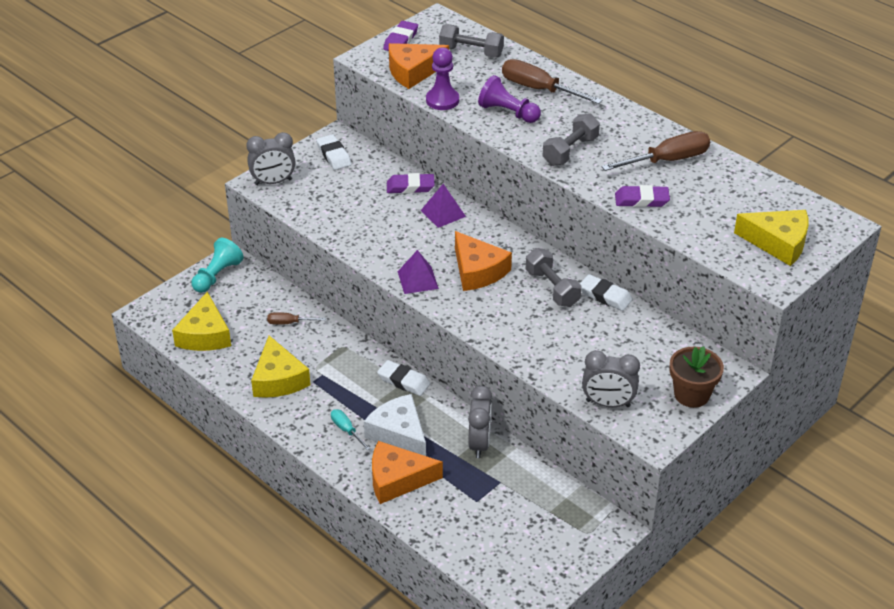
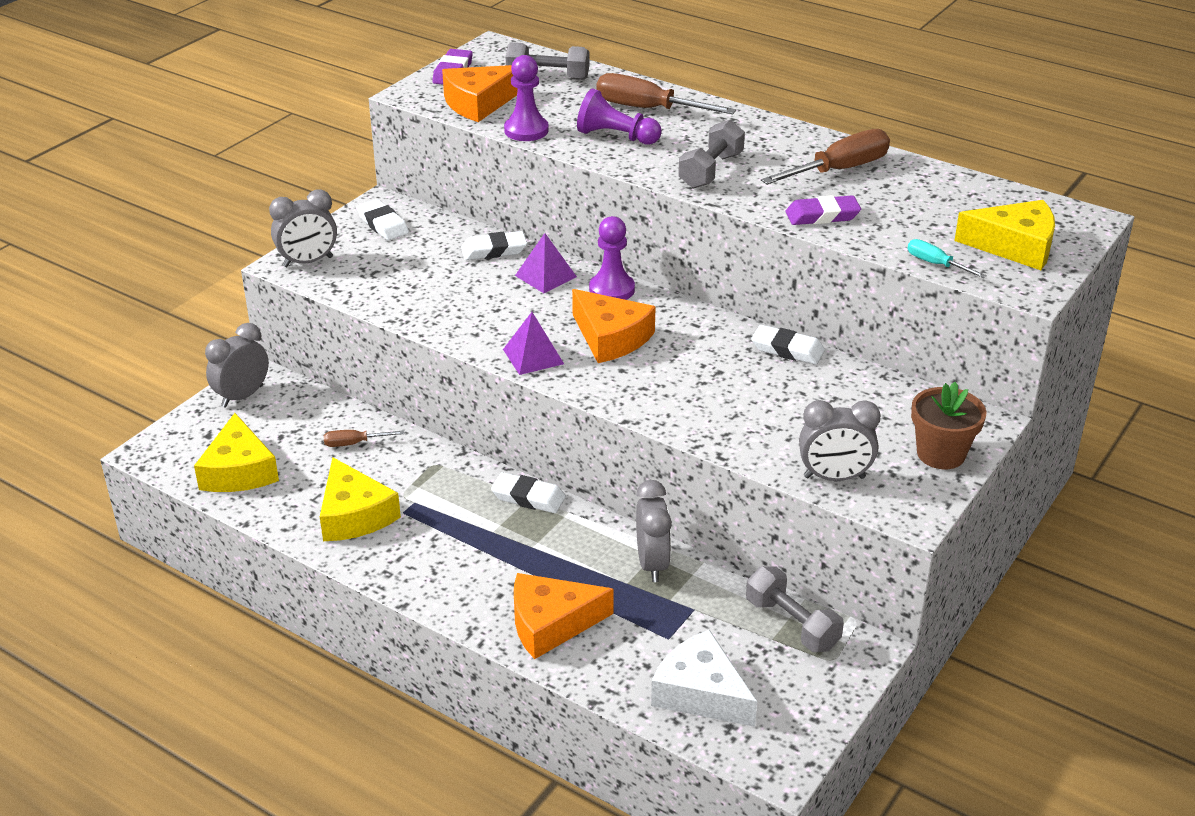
camera: 10 degrees left, 5 degrees down
turquoise pawn [191,238,243,293] -> grey clock [205,323,269,408]
turquoise screwdriver [331,409,370,450] -> turquoise screwdriver moved to [908,239,987,278]
white cheese [364,394,426,456] -> white cheese moved to [651,630,757,727]
purple eraser [387,173,435,194] -> white eraser [461,231,527,260]
grey dumbbell [526,248,582,307] -> grey dumbbell moved to [746,566,844,652]
none -> purple pawn [589,216,635,300]

